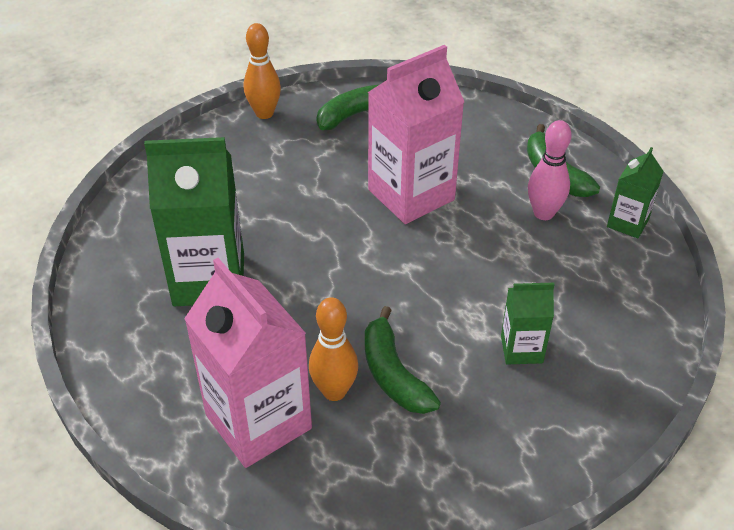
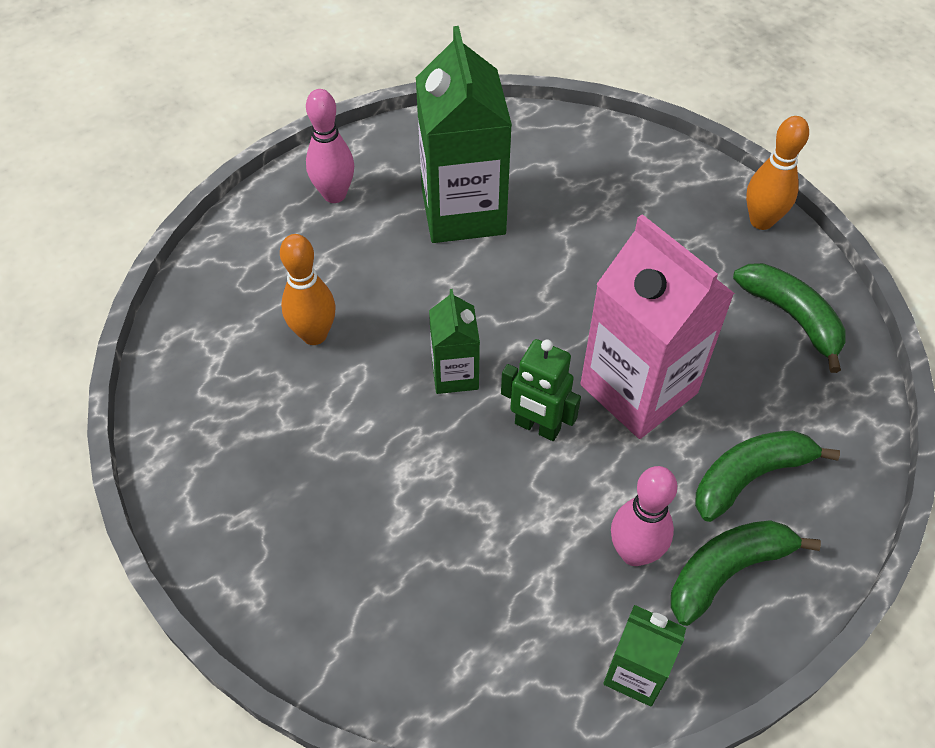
camera: 85 degrees right, 10 degrees up
pink carton [184,258,312,468] -> none
green banana [365,306,441,414] -> green banana moved to [695,431,840,522]
green carton [501,283,555,364] -> green carton moved to [429,289,480,394]
none -> pink bowling pin [306,89,354,203]
none -> green robot [501,339,581,441]

